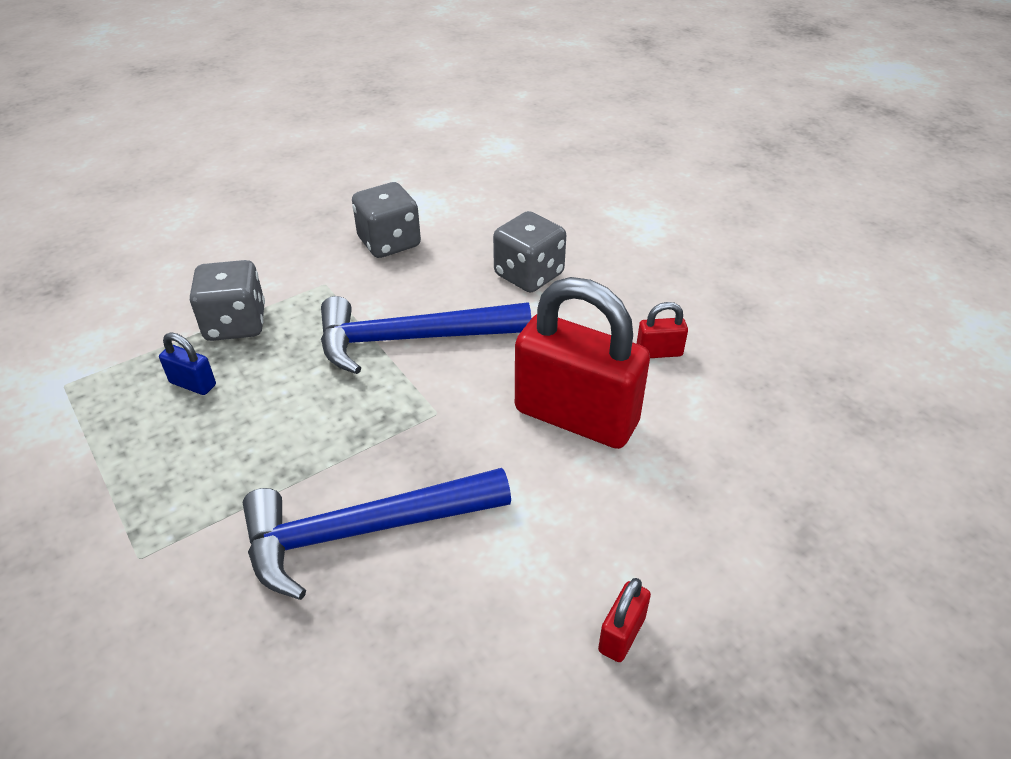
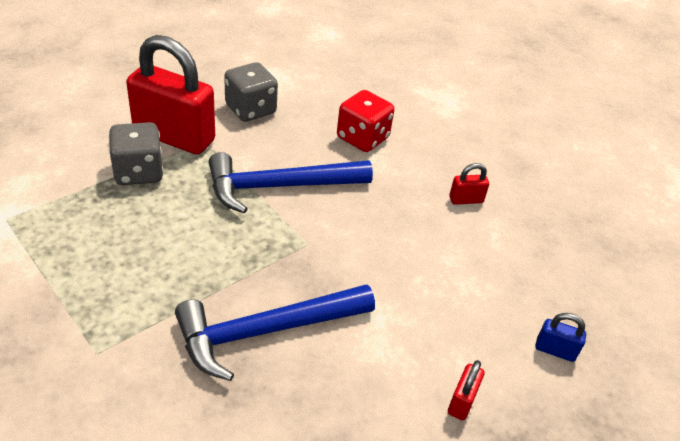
camera: 10 degrees left, 0 degrees up
blue padlock [159,333,216,395] -> blue padlock moved to [535,313,586,362]
grey dice [493,211,566,293] -> red dice [337,90,394,152]
red padlock [515,277,650,449] -> red padlock moved to [126,35,215,154]

